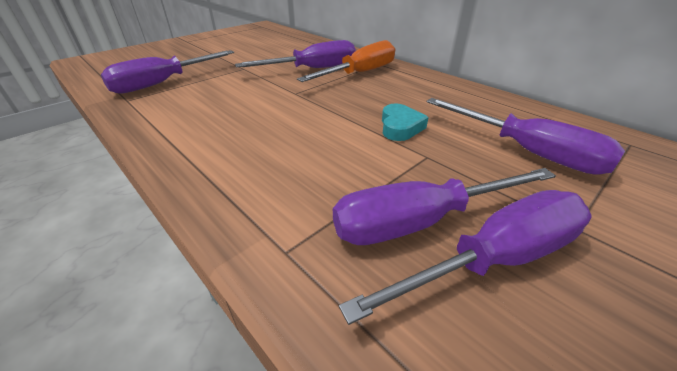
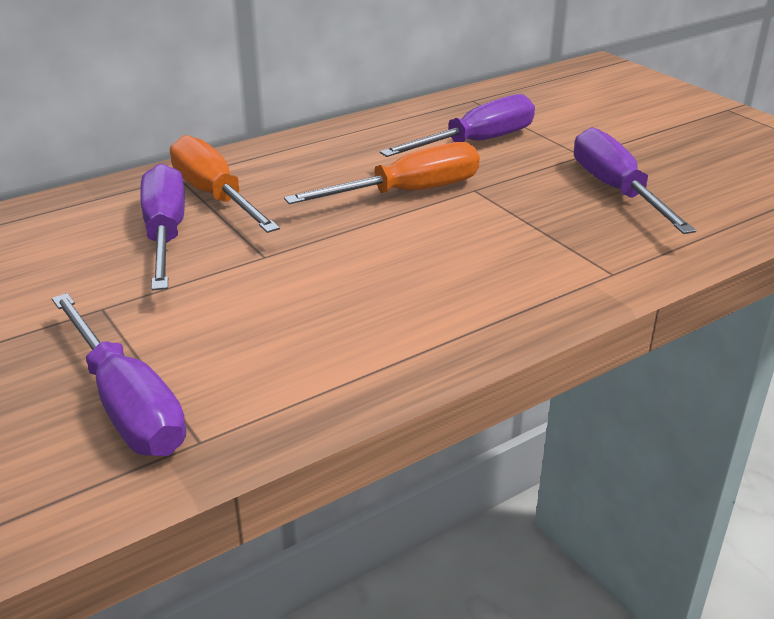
camera: 80 degrees left, 5 degrees down
purple screwdriver [333,168,556,245] -> none
turquoise heart [382,103,428,141] -> orange screwdriver [284,142,480,204]

